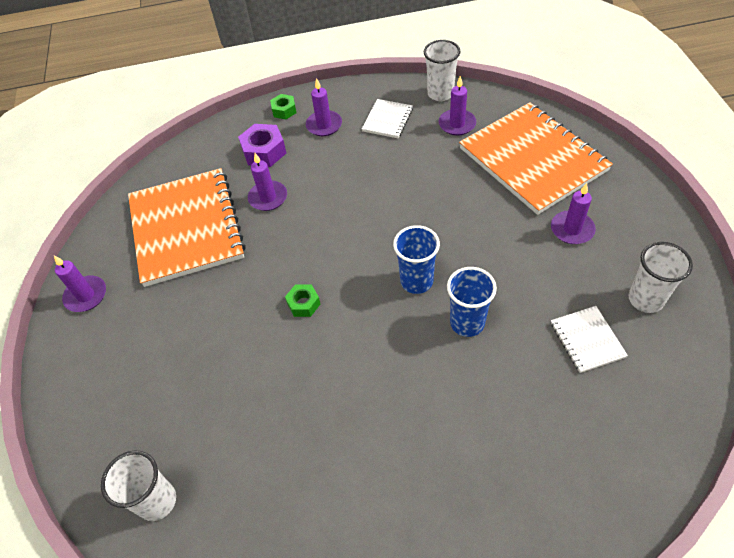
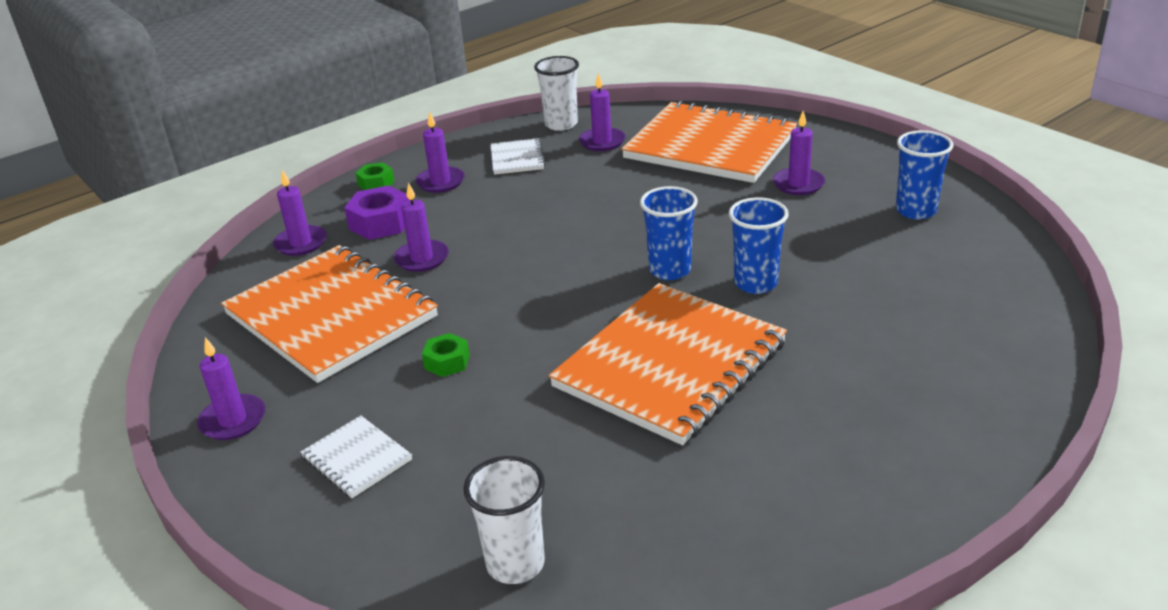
camera: 30 degrees left, 20 degrees down
green nut [285,285,320,317] -> green nut moved to [422,333,470,377]
white notebook [551,306,628,373] -> white notebook moved to [301,415,412,498]
white cup [629,242,693,313] -> blue cup [896,130,954,220]
none -> purple candle [273,170,327,256]
none -> orange notebook [549,283,787,445]

